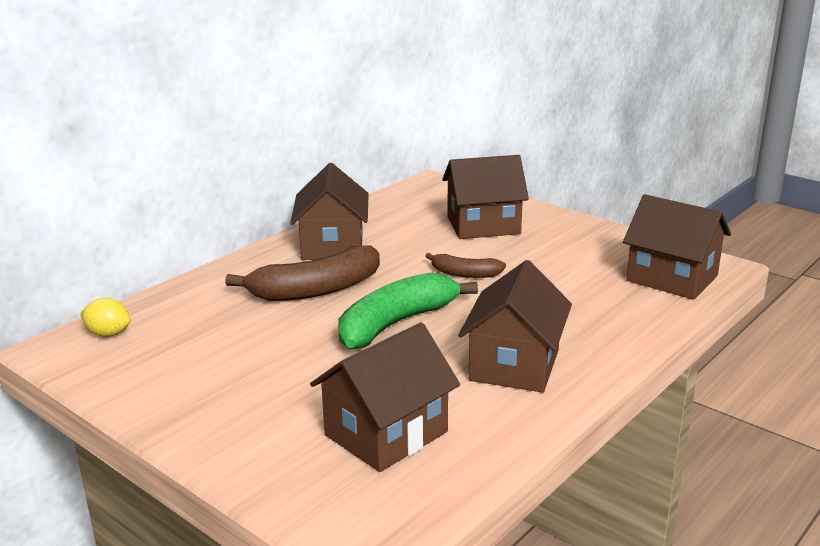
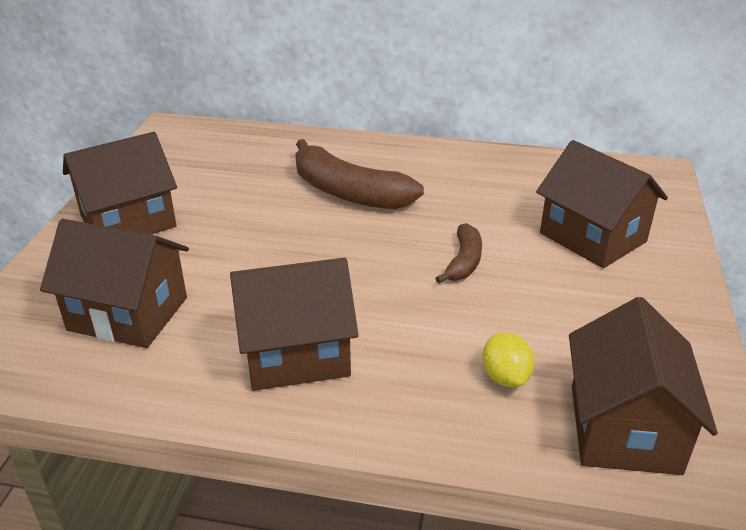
camera: 60 degrees right, 10 degrees up
yellow lemon [80,298,131,337] -> yellow lemon moved to [482,332,534,387]
brown house [290,163,369,260] -> brown house moved to [63,132,177,235]
green banana [338,272,478,349] -> none
brown banana [426,253,506,278] -> brown banana turned 150 degrees counterclockwise [435,223,482,283]

